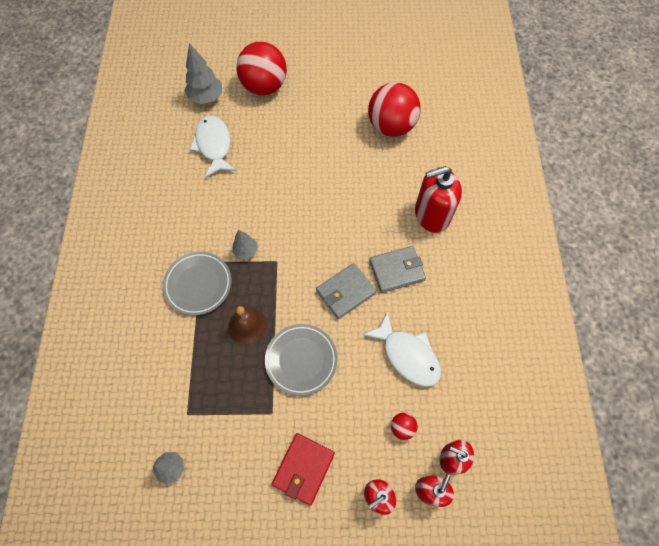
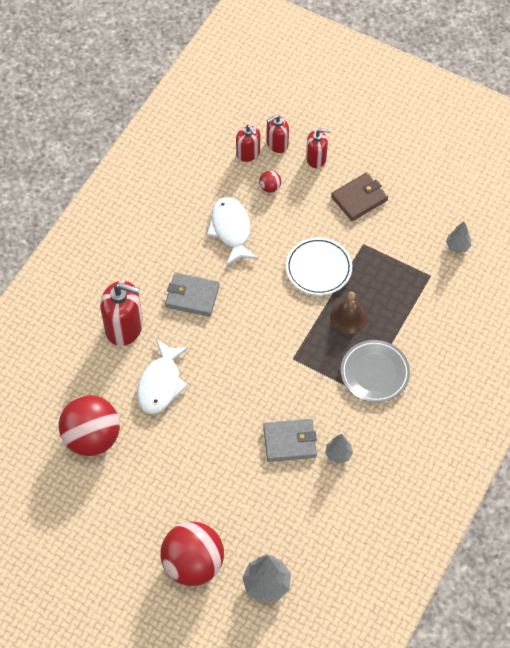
camera: 150 degrees left, 5 degrees down
white fish [189,116,236,178] -> white fish moved to [137,339,189,414]
grey tree [232,229,258,259] -> grey tree moved to [325,434,353,464]
grey plate [265,324,337,396] -> white plate [286,237,352,295]
red wallet [272,433,335,506] -> brown wallet [331,172,388,221]
grey wallet [316,263,377,319] -> grey wallet moved to [263,419,317,462]

